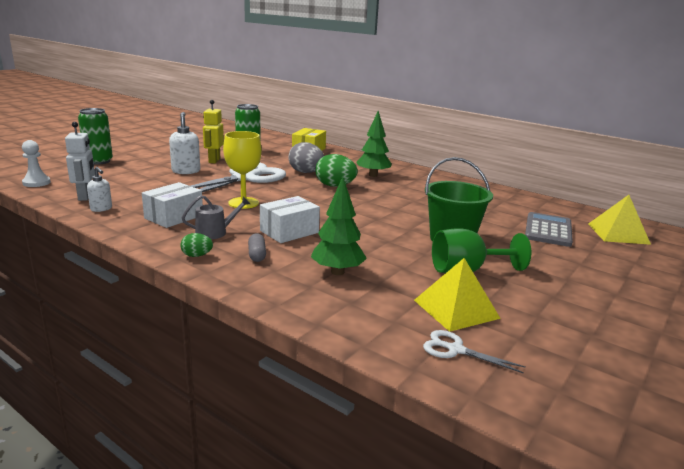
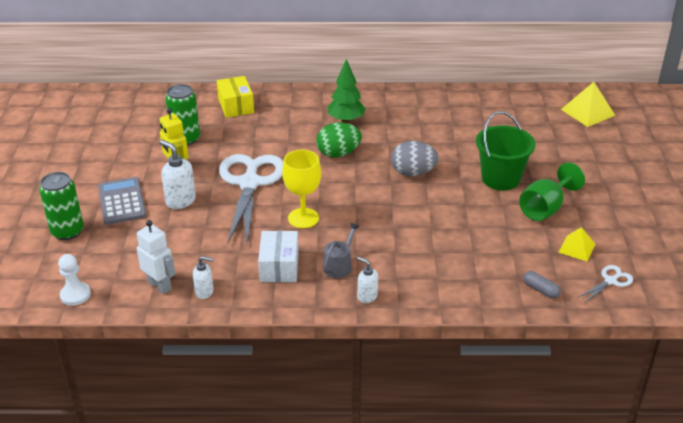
camera: 35 degrees left, 15 degrees up
green egg [180,233,213,257] -> white soap dispenser [357,256,378,303]
grey capsule [248,233,266,262] -> grey capsule moved to [523,271,561,298]
white box [260,196,320,243] -> none
grey egg [288,142,324,173] -> grey egg moved to [391,141,439,176]
green tree [311,176,367,275] -> none
yellow pyramid [414,258,501,332] -> yellow pyramid [558,227,596,261], size x0.64
white scissors [423,330,526,374] -> white scissors turned 150 degrees clockwise [577,265,633,302]
grey calculator [525,212,573,247] -> grey calculator moved to [98,177,147,225]

